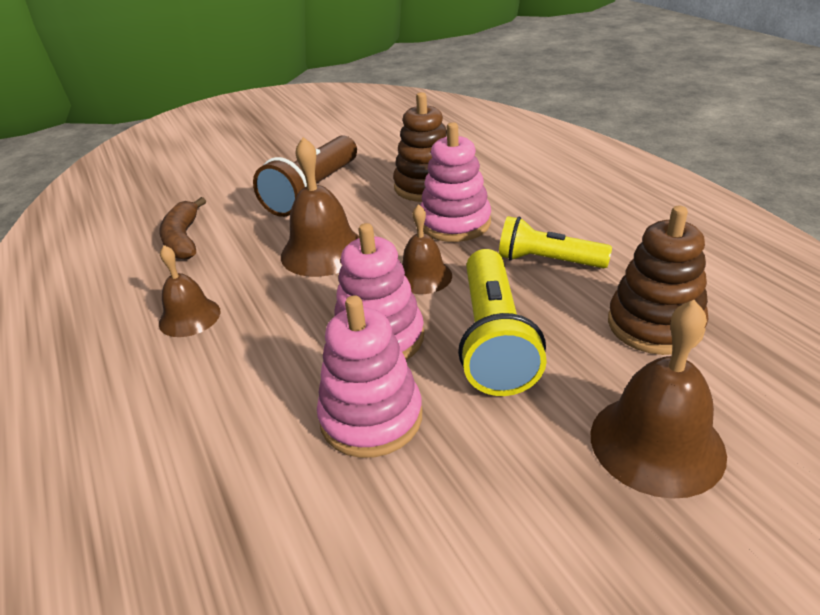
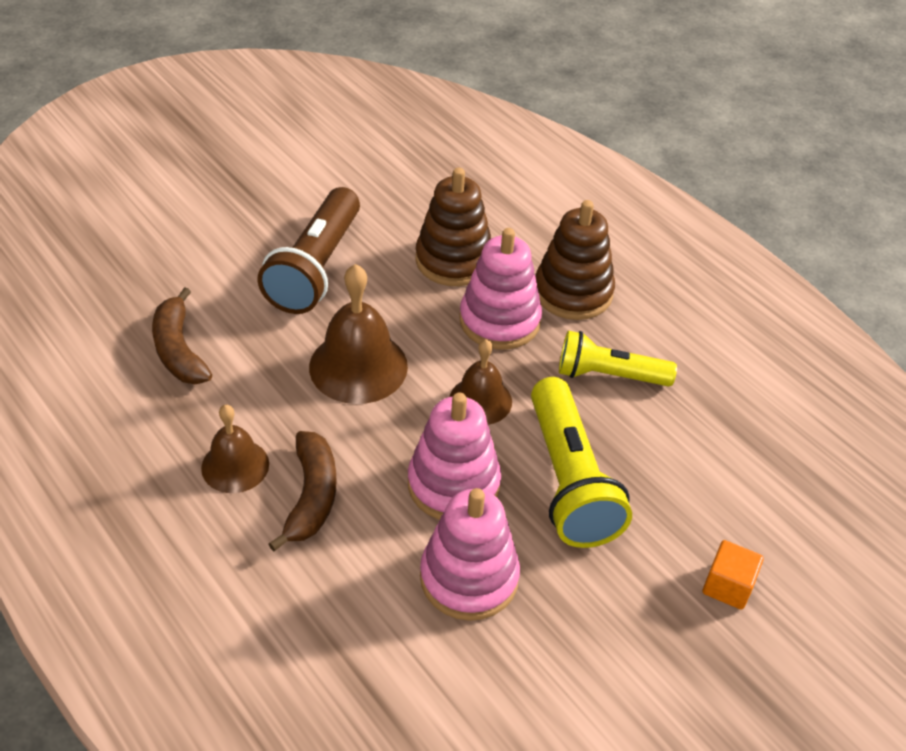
camera: 15 degrees left, 10 degrees up
brown bell [591,300,727,499] -> orange cube [703,540,764,610]
brown stacking toy [608,206,708,355] -> brown stacking toy moved to [536,200,615,320]
none -> brown banana [269,431,336,551]

